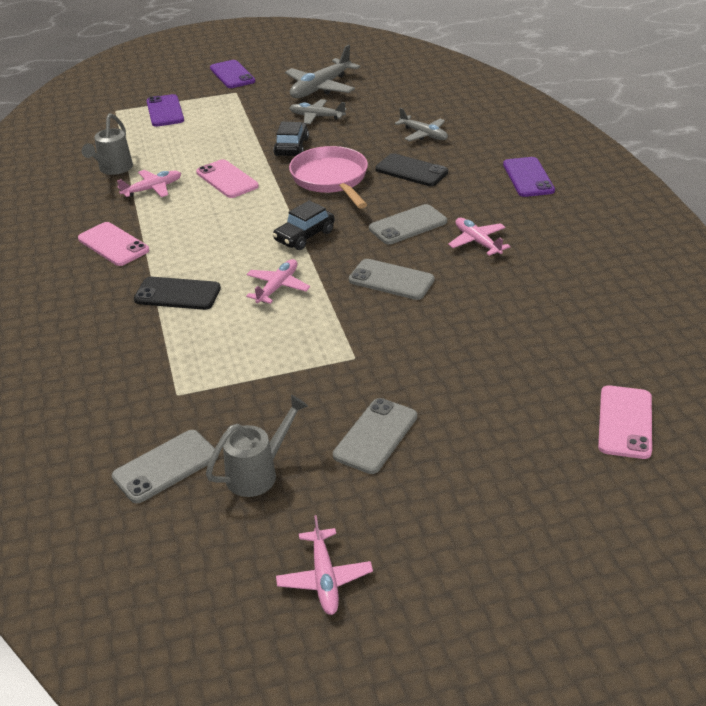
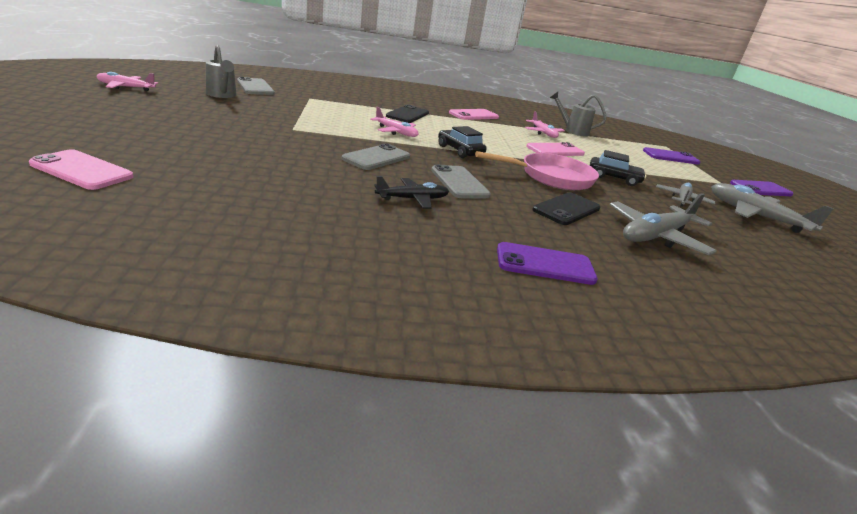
camera: 95 degrees right, 10 degrees down
grey phone [333,398,417,474] -> none
grey plane [395,108,448,141] -> grey plane [609,193,717,255], size x1.63
pink plane [448,218,510,256] -> black plane [374,176,449,209]

